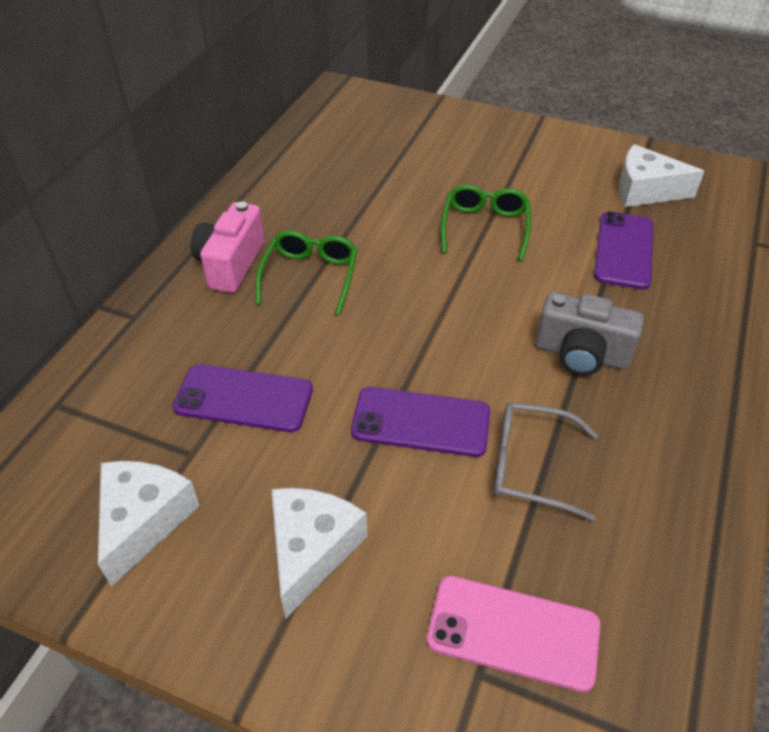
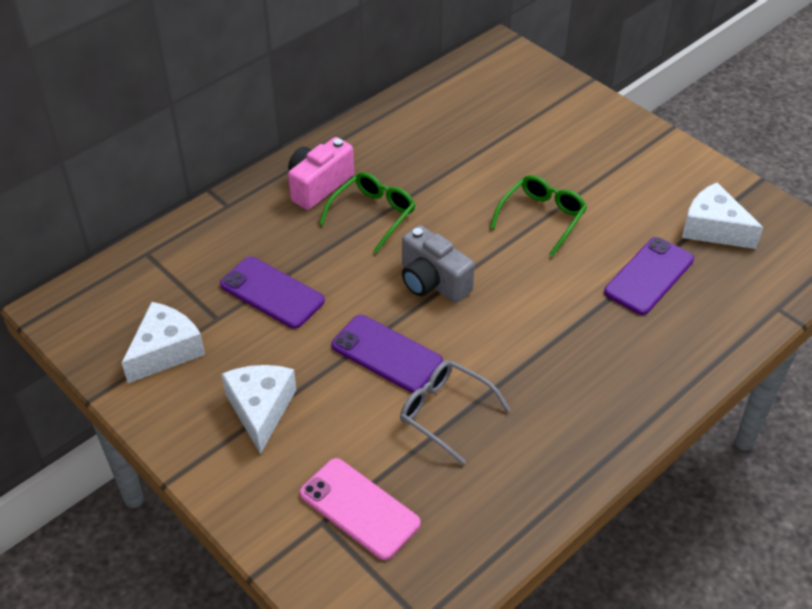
camera: 25 degrees right, 0 degrees up
white cheese [271,488,367,618] -> white cheese turned 45 degrees counterclockwise [221,365,296,454]
grey camera [535,292,644,376] -> grey camera moved to [402,225,475,303]

